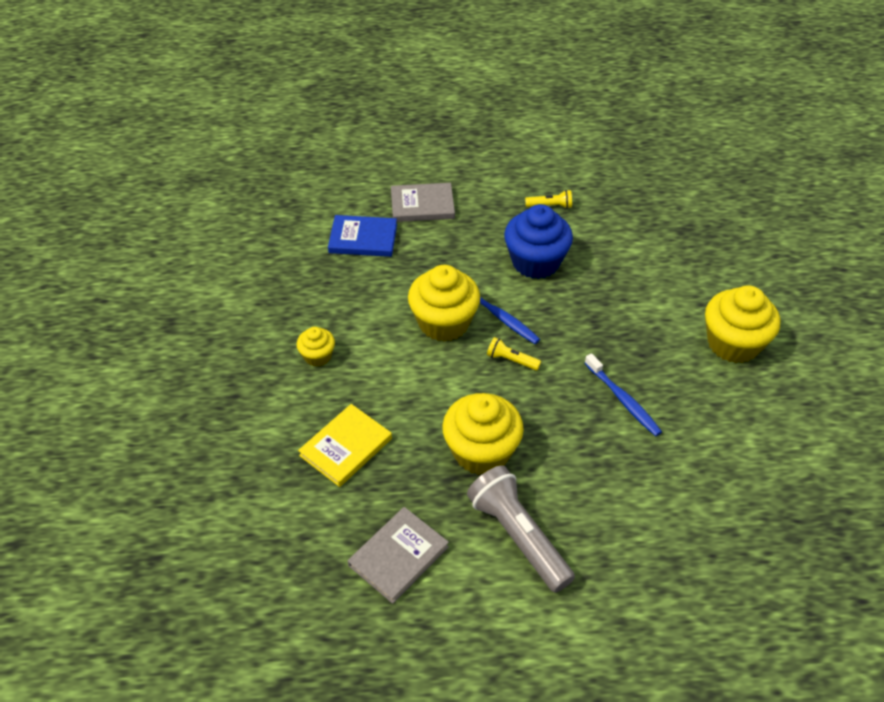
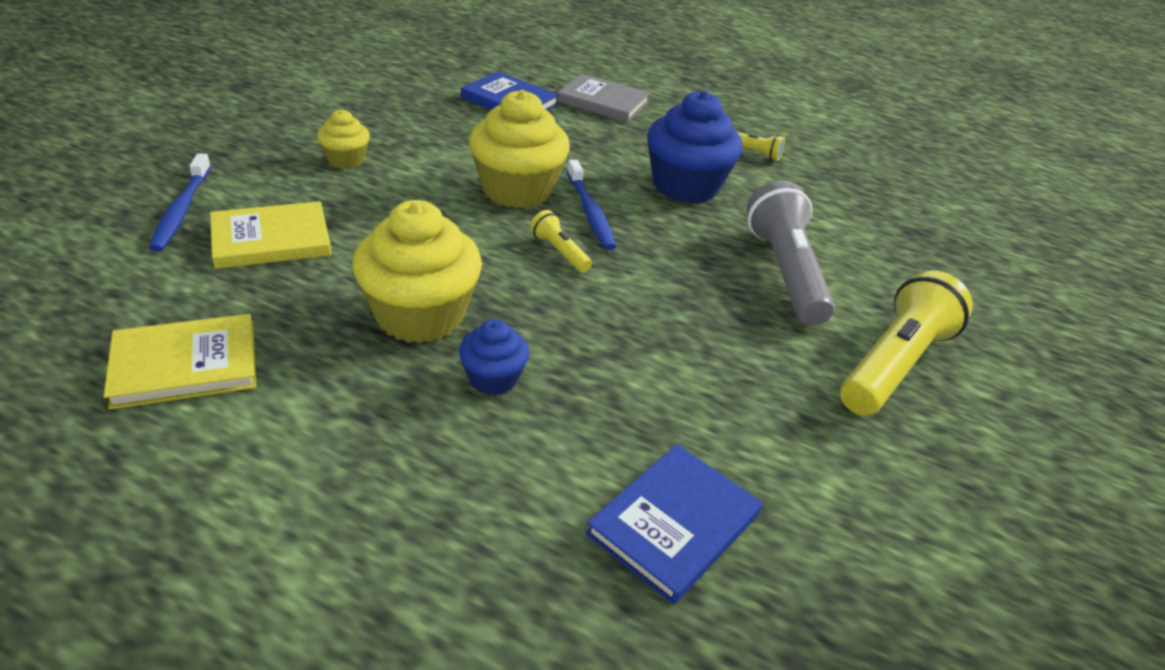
camera: 25 degrees right, 10 degrees down
grey book [348,507,449,604] -> yellow book [103,314,257,410]
grey flashlight [467,465,575,593] -> grey flashlight moved to [747,181,835,326]
blue toothbrush [585,353,662,436] -> blue toothbrush moved to [149,153,211,252]
yellow cupcake [705,285,780,363] -> yellow flashlight [840,270,973,416]
none -> blue cupcake [459,319,529,395]
none -> blue book [585,444,763,605]

